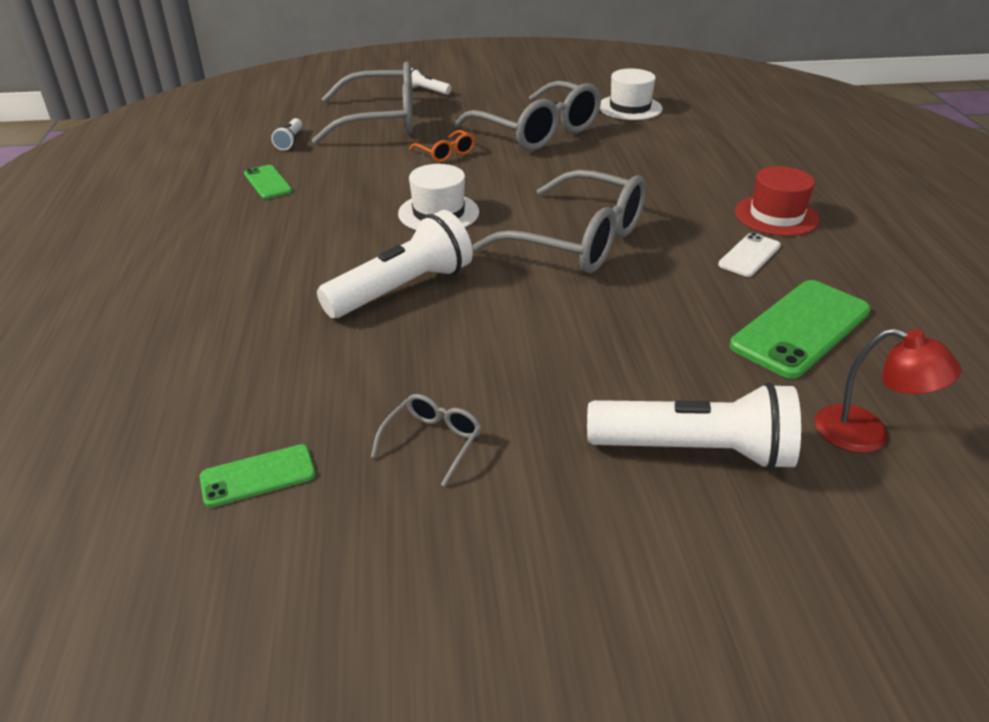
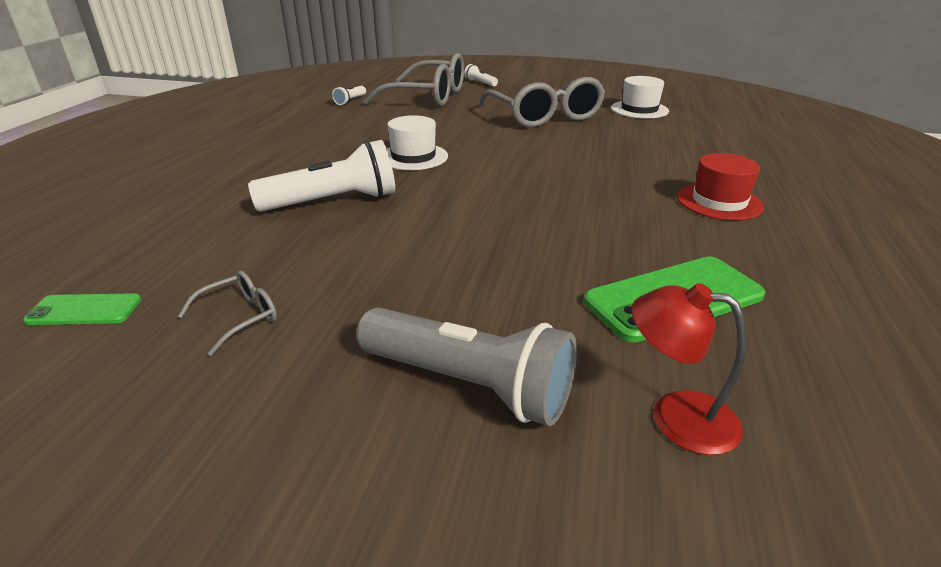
camera: 20 degrees right, 5 degrees down
green phone [244,165,292,199] -> none
orange glasses [409,130,475,162] -> none
grey glasses [473,170,646,273] -> none
white flashlight [587,382,801,470] -> grey flashlight [357,308,577,426]
white phone [718,233,781,277] -> none
red lamp [815,328,961,453] -> red lamp turned 150 degrees clockwise [632,283,747,455]

